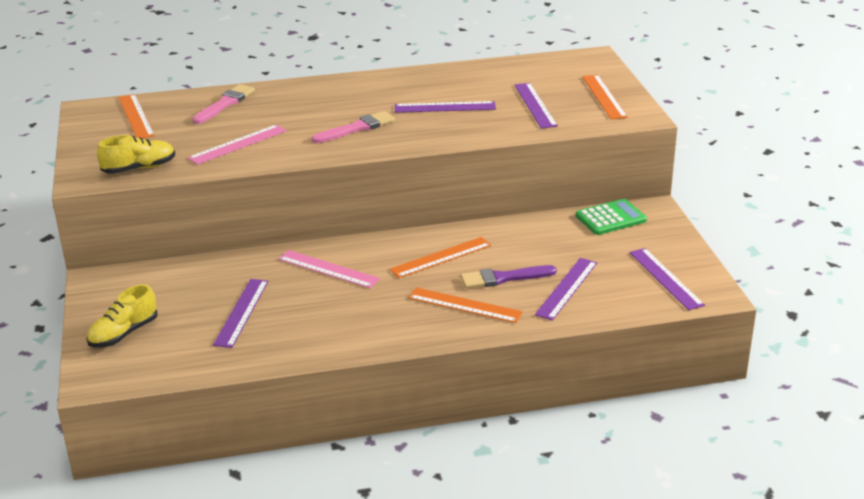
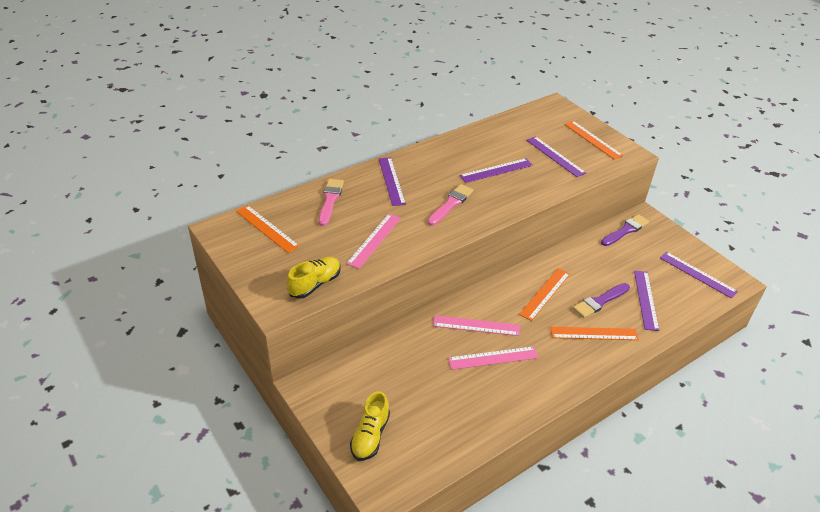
camera: 25 degrees left, 10 degrees up
purple ruler [213,279,268,348] -> purple ruler moved to [379,157,406,206]
green calculator [576,199,647,235] -> purple brush [601,214,649,246]
none -> pink ruler [448,346,538,370]

